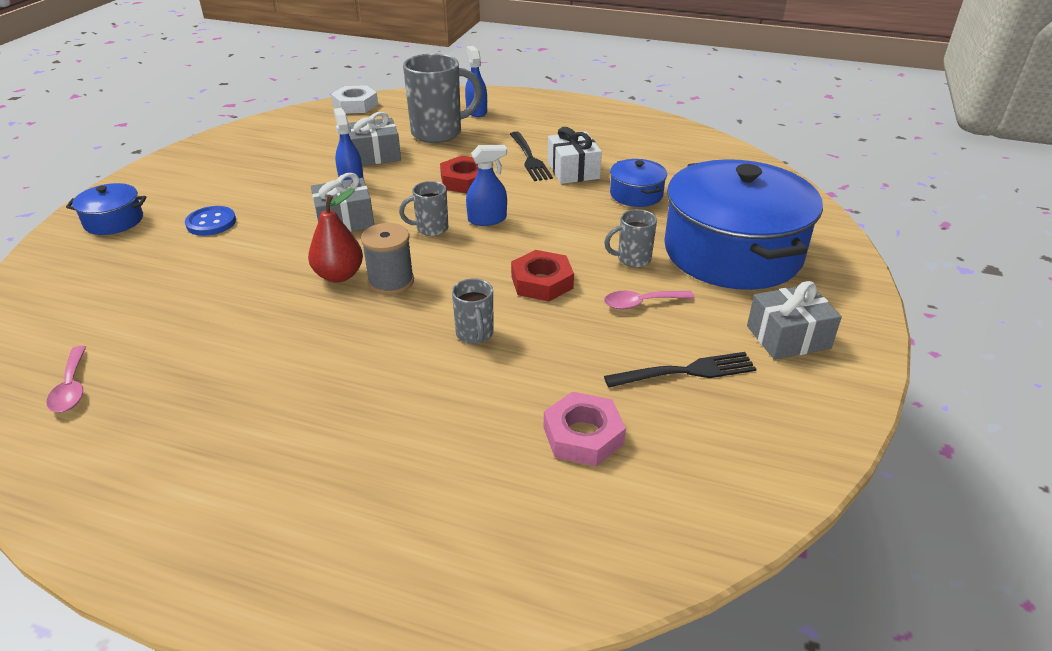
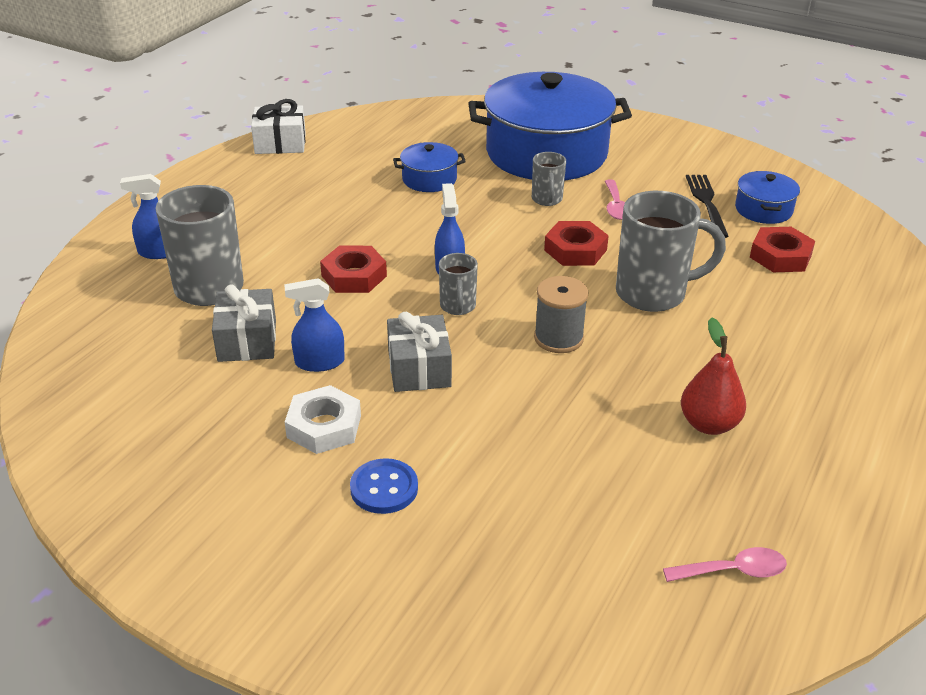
camera: 80 degrees left, 0 degrees up
blue pot [66,183,147,235] -> blue pot moved to [735,171,800,224]
red pear [308,189,363,282] -> red pear moved to [681,317,746,435]
white nut [331,85,378,113] -> white nut moved to [285,385,361,454]
grey mug [452,278,494,344] -> grey mug [616,191,726,312], size x1.95
black fork [510,132,553,181] -> none
pink nut [544,392,626,466] -> red nut [750,227,815,272]
white gift [548,127,602,184] -> white gift moved to [251,99,306,154]
grey gift [747,281,842,360] -> none

